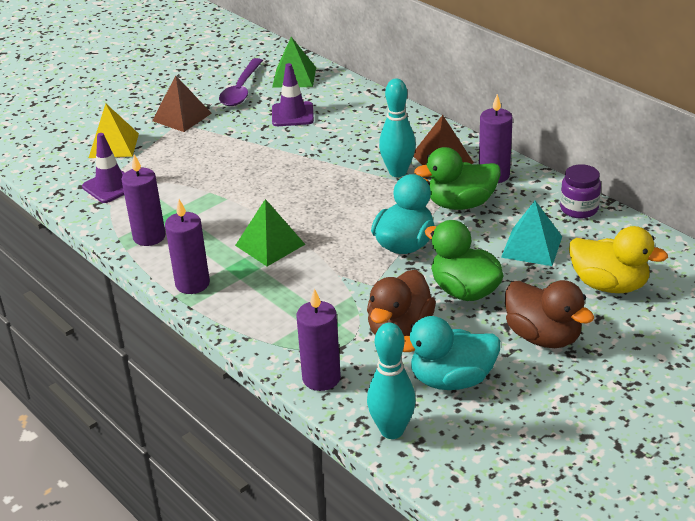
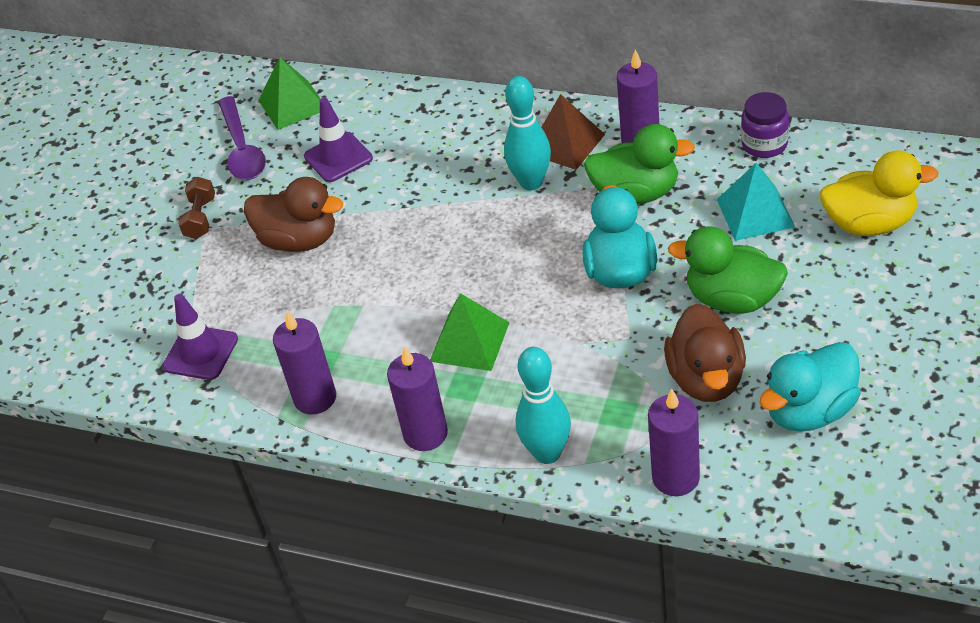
camera: 25 degrees left, 10 degrees up
yellow pyramid [89,104,139,158] -> none
brown pyramid [152,75,212,132] -> brown dumbbell [178,177,215,239]
turquoise bowling pin [367,323,416,439] -> turquoise bowling pin moved to [516,347,571,464]
green duck [414,147,501,210] -> green duck turned 135 degrees counterclockwise [584,124,695,204]
brown duck [505,280,594,348] -> brown duck moved to [244,177,343,252]

